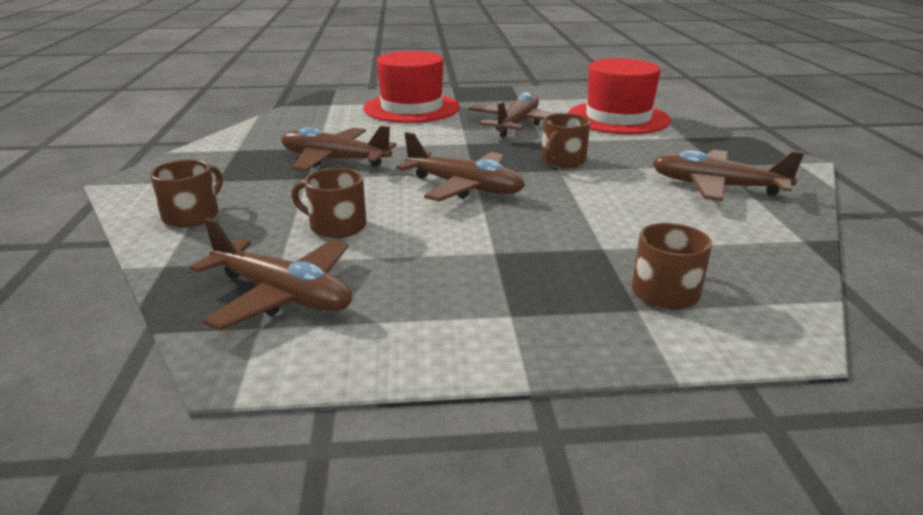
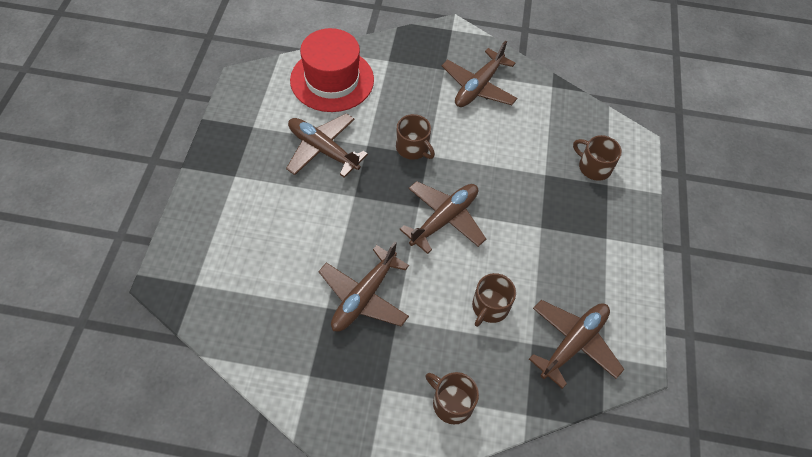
camera: 80 degrees left, 30 degrees up
red hat [363,51,460,123] -> none

